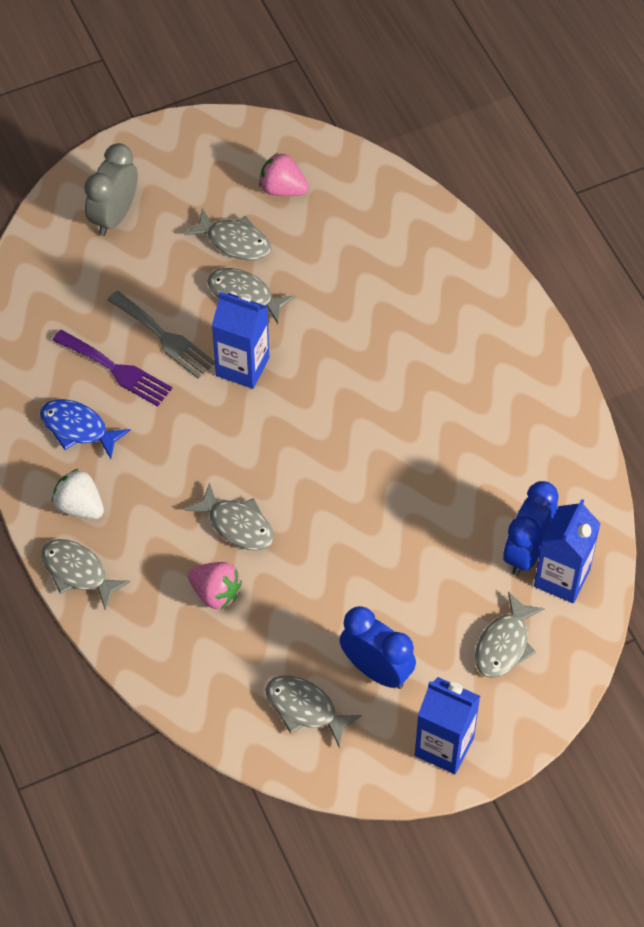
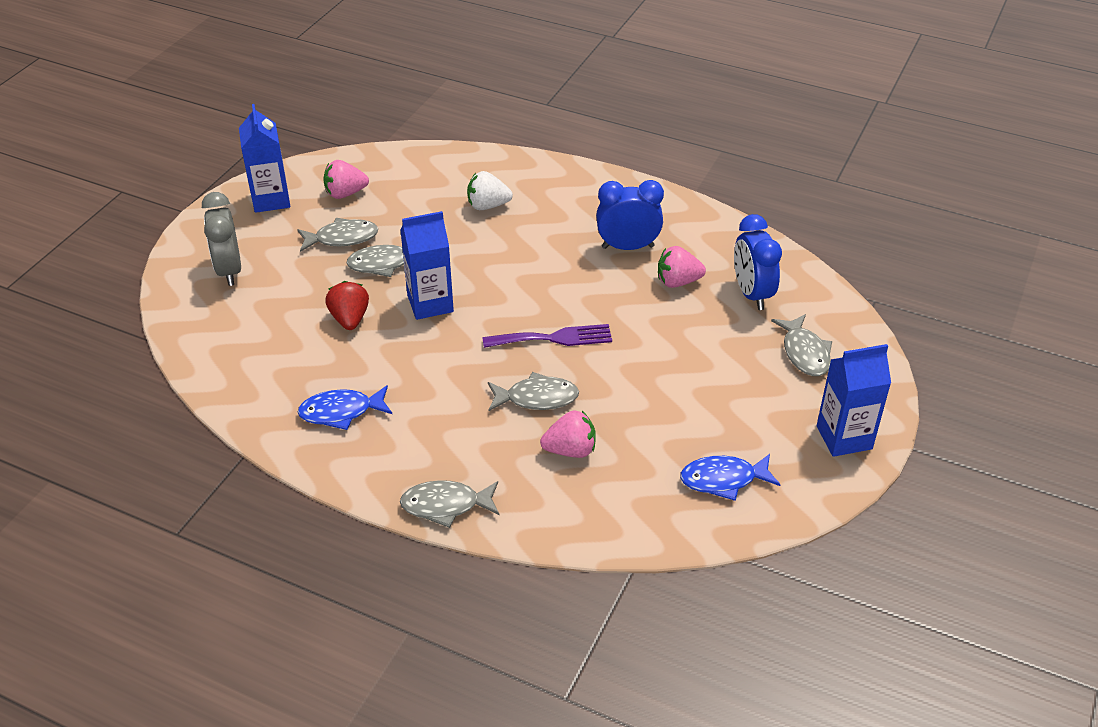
camera: 40 degrees left, 15 degrees down
purple fork [52,330,173,406] -> purple fork moved to [482,324,612,348]
white strawberry [52,469,104,519] -> white strawberry moved to [467,171,513,210]
grey fork [108,291,215,379] -> red strawberry [325,281,369,330]
grey fish [266,675,362,748] -> blue fish [680,454,781,501]
blue clock [340,606,416,689] -> blue clock moved to [596,180,664,250]
blue carton [534,499,601,603] -> blue carton moved to [239,104,290,213]
none -> pink strawberry [658,246,706,288]

